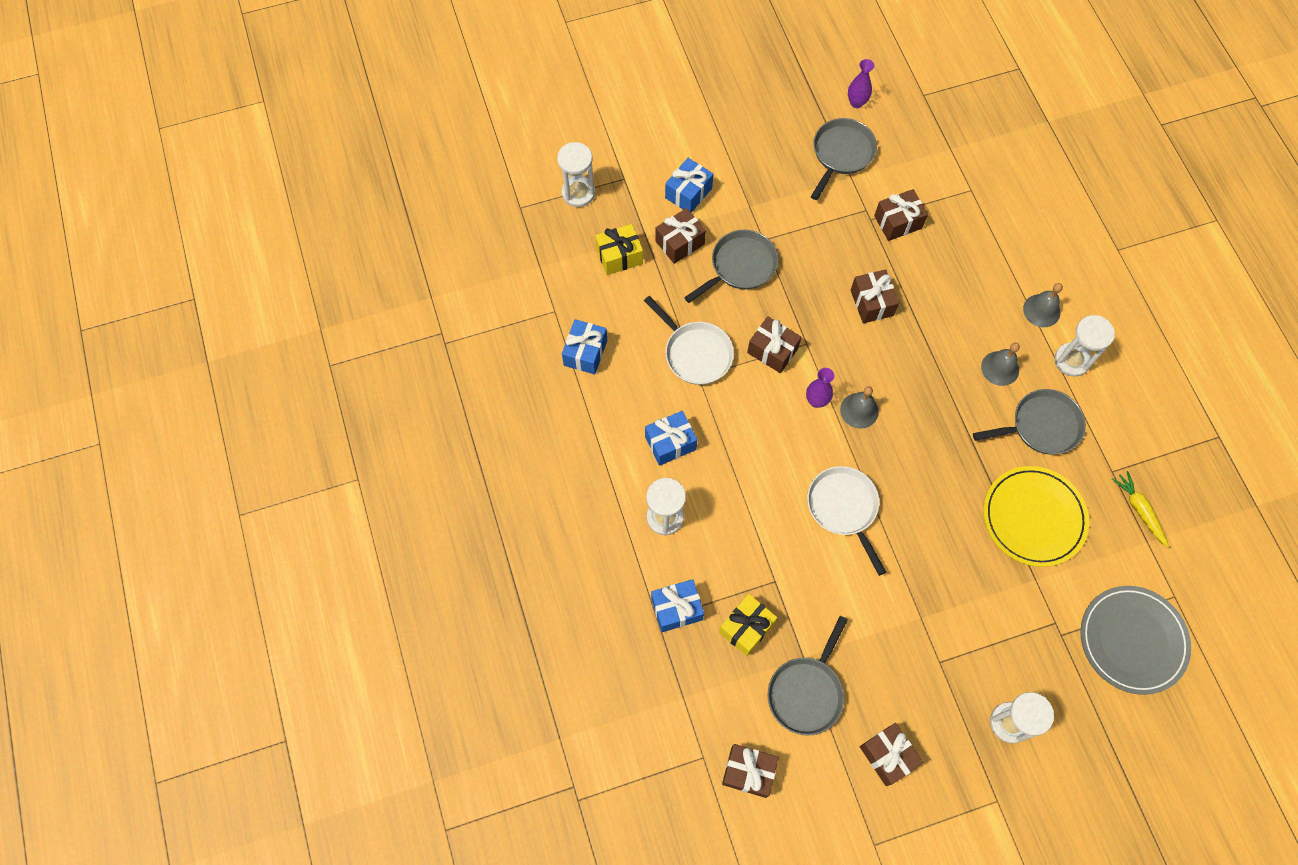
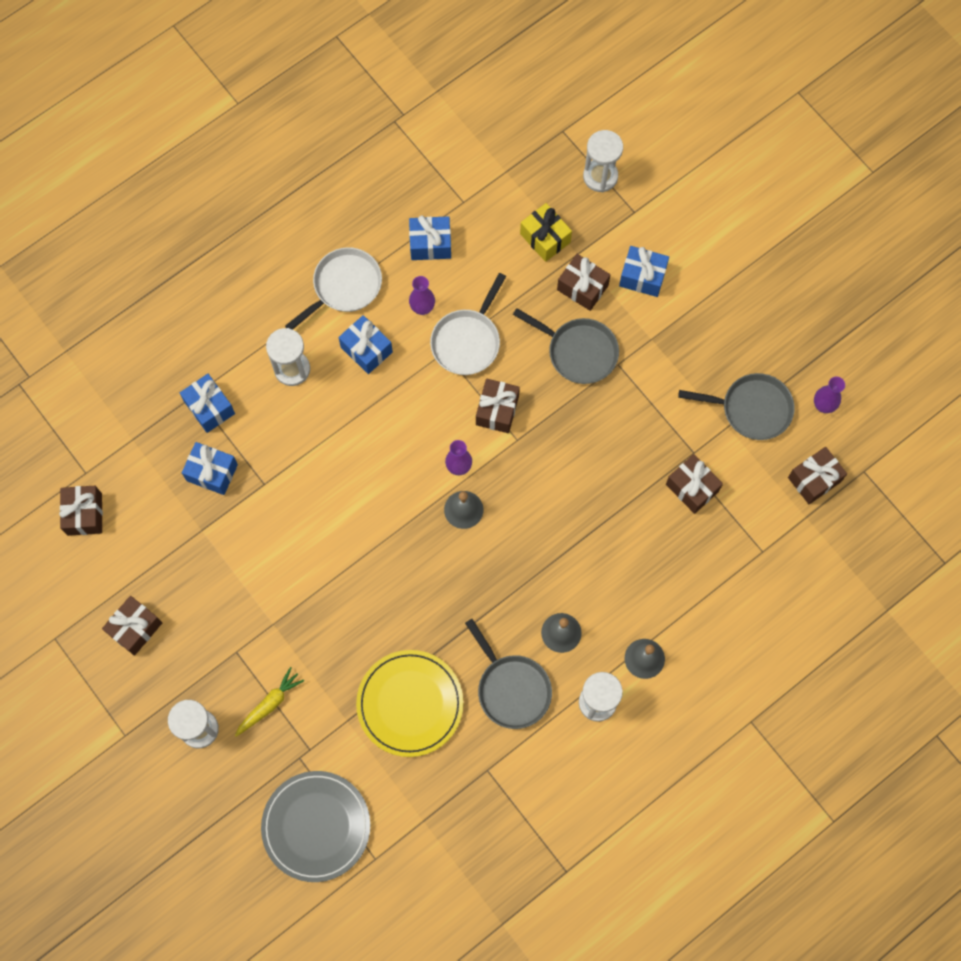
camera: 70 degrees right, 5 degrees up
yellow gift [719,594,777,656] -> blue gift [182,442,238,495]
grey pan [768,616,848,736] -> none
white pan [807,466,886,576] -> white pan moved to [285,247,382,329]
brown gift [851,269,899,323] -> brown gift moved to [788,447,847,504]
yellow carrot [1112,471,1170,548] -> yellow carrot moved to [235,667,304,737]
none -> purple vase [409,276,435,315]

